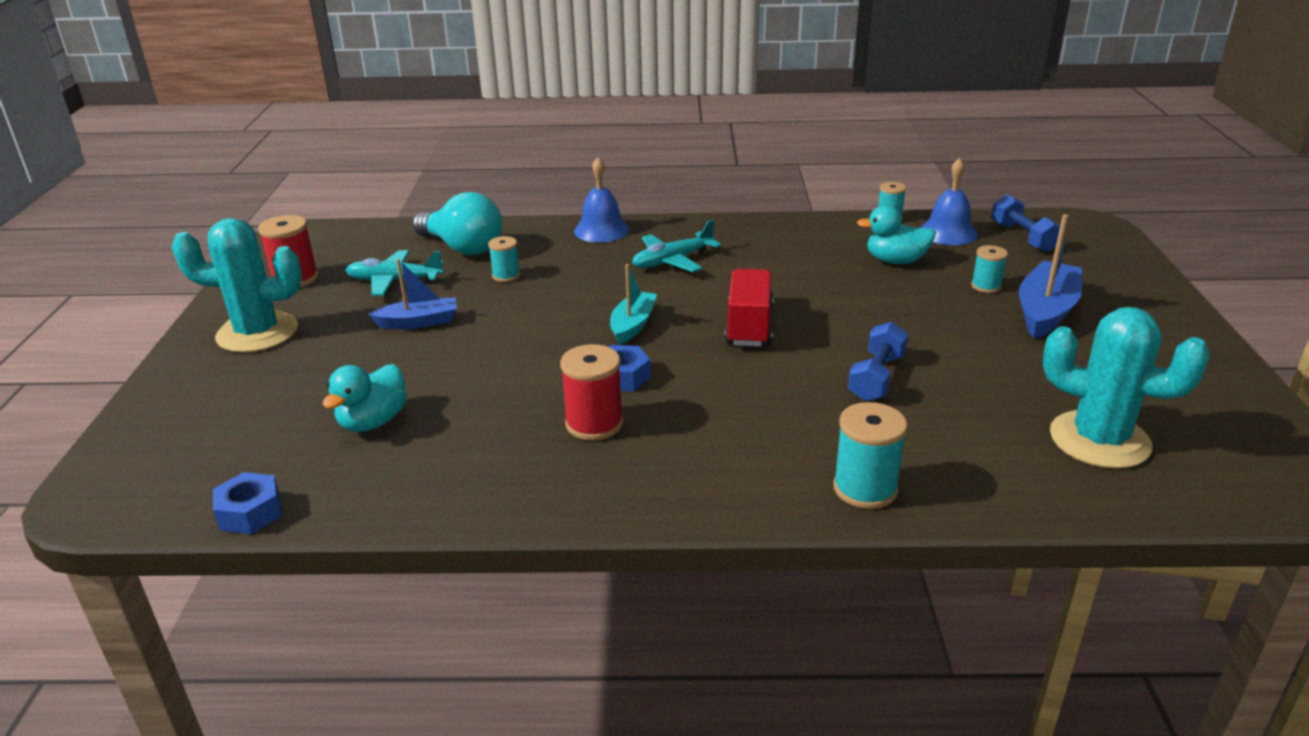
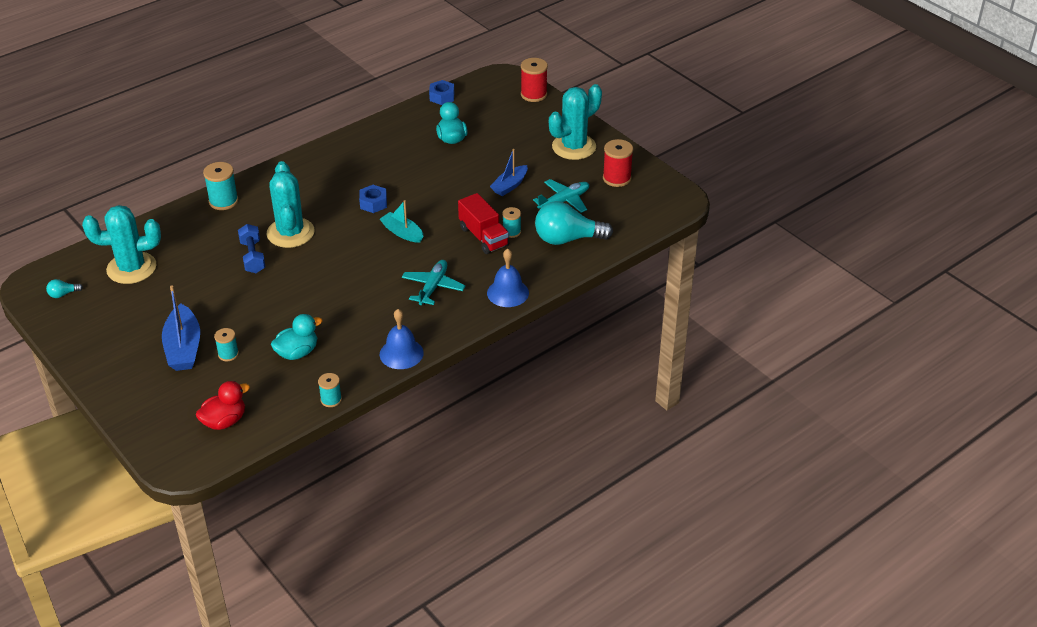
camera: 140 degrees right, 10 degrees up
red spool [560,344,623,441] -> red spool moved to [521,58,548,102]
turquoise boat [610,264,657,345] -> turquoise boat turned 150 degrees clockwise [380,200,423,243]
red truck [724,269,774,347] -> red truck moved to [458,193,509,254]
blue bell [921,158,978,245] -> blue bell moved to [380,309,424,369]
blue dumbbell [991,194,1060,252] -> red duck [196,381,250,430]
none -> turquoise light bulb [46,279,83,298]
none -> turquoise cactus [266,161,315,248]

